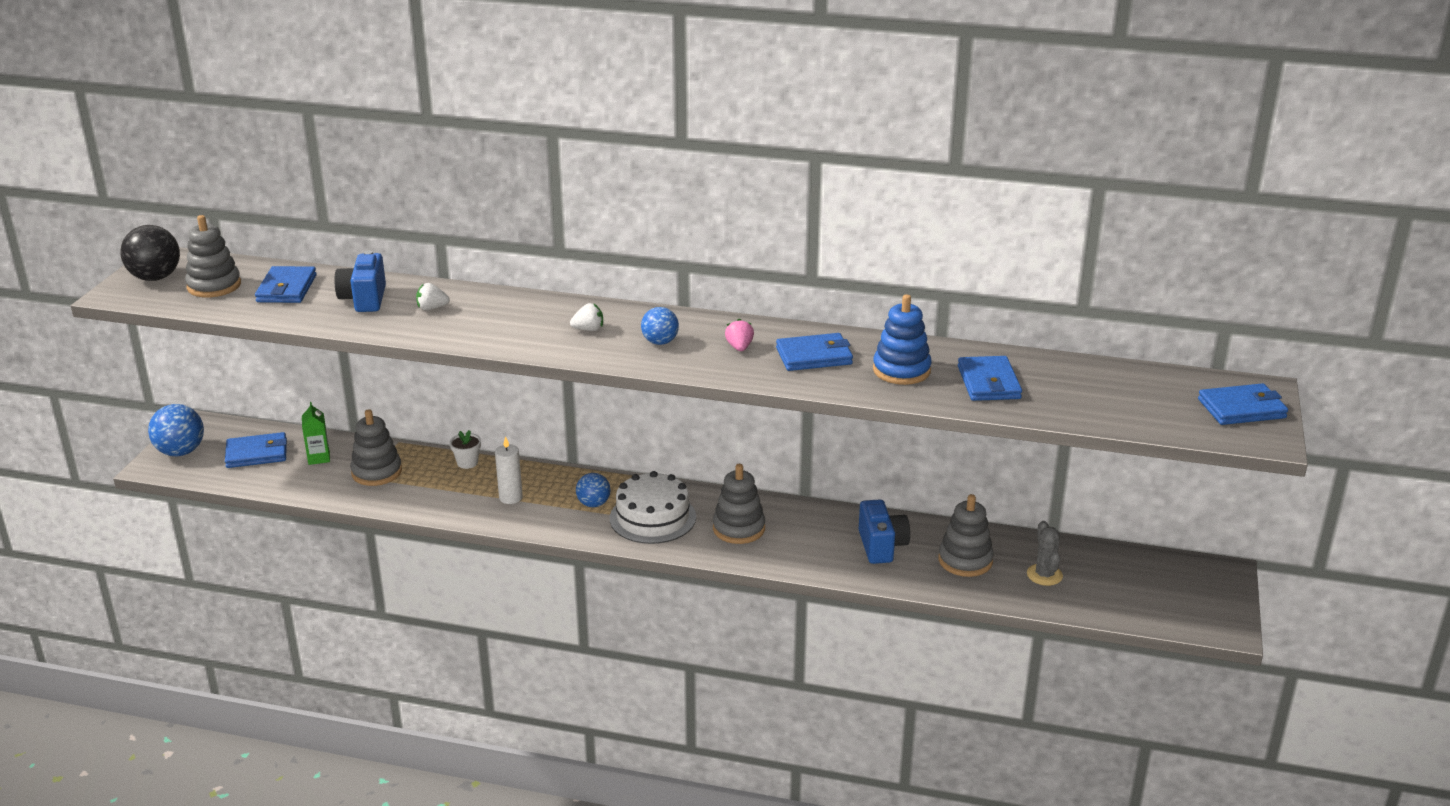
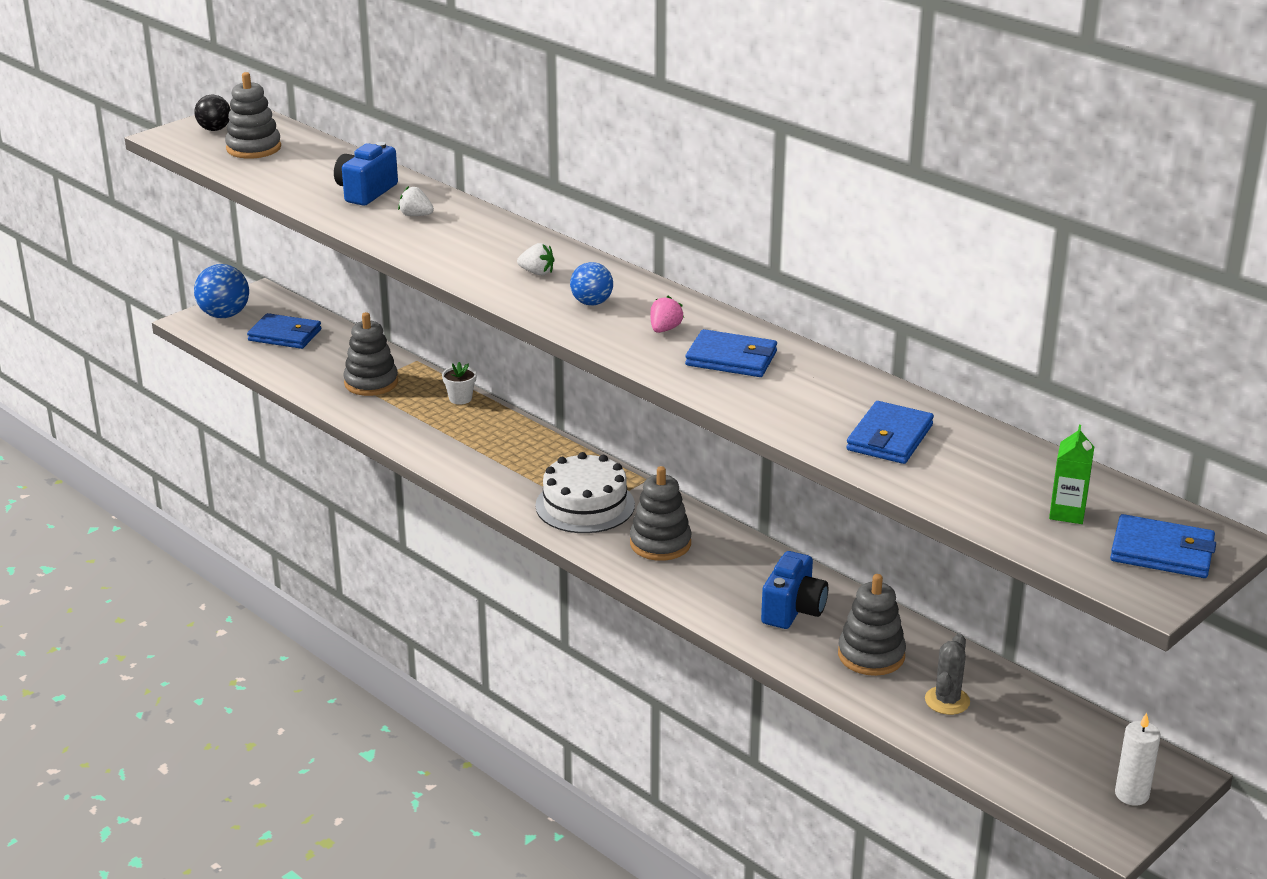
camera: 30 degrees right, 0 degrees up
black ball [120,225,180,281] -> black ball [194,95,231,131], size x0.63
blue wallet [255,266,317,303] -> none
green carton [302,402,330,465] -> green carton moved to [1049,425,1094,524]
white candle [495,436,523,504] -> white candle moved to [1115,713,1161,806]
blue ball [576,473,610,507] -> none
blue stacking toy [873,294,932,385] -> none

